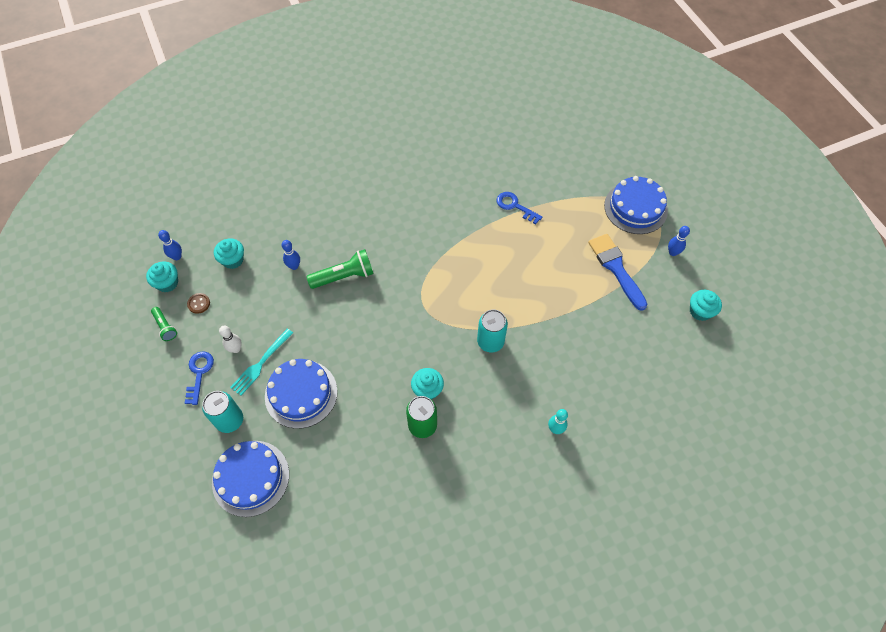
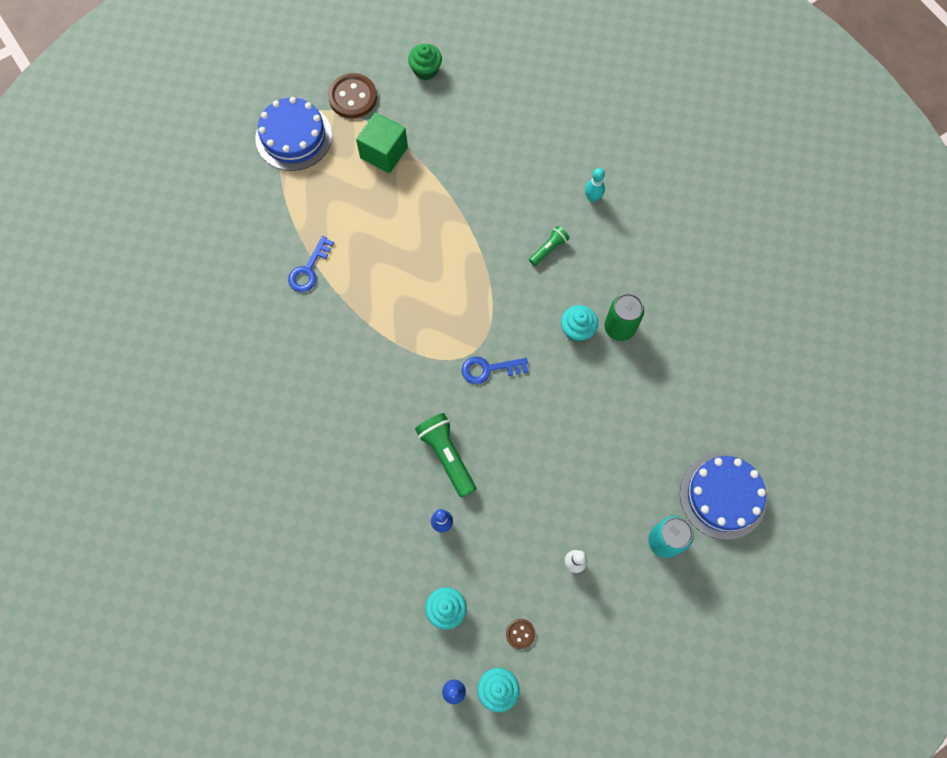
camera: 100 degrees left, 10 degrees up
green flashlight [151,307,177,341] -> green flashlight moved to [529,226,570,266]
blue key [185,351,214,405] -> blue key moved to [462,357,528,384]
turquoise fork [230,329,293,396] -> none
blue cake [265,359,337,429] -> none
turquoise can [477,310,508,352] -> none
blue brush [588,234,648,311] -> green cube [356,112,408,173]
blue bowling pin [668,226,690,256] -> brown button [328,73,377,118]
turquoise cupcake [690,290,722,321] -> green cupcake [408,44,442,80]

